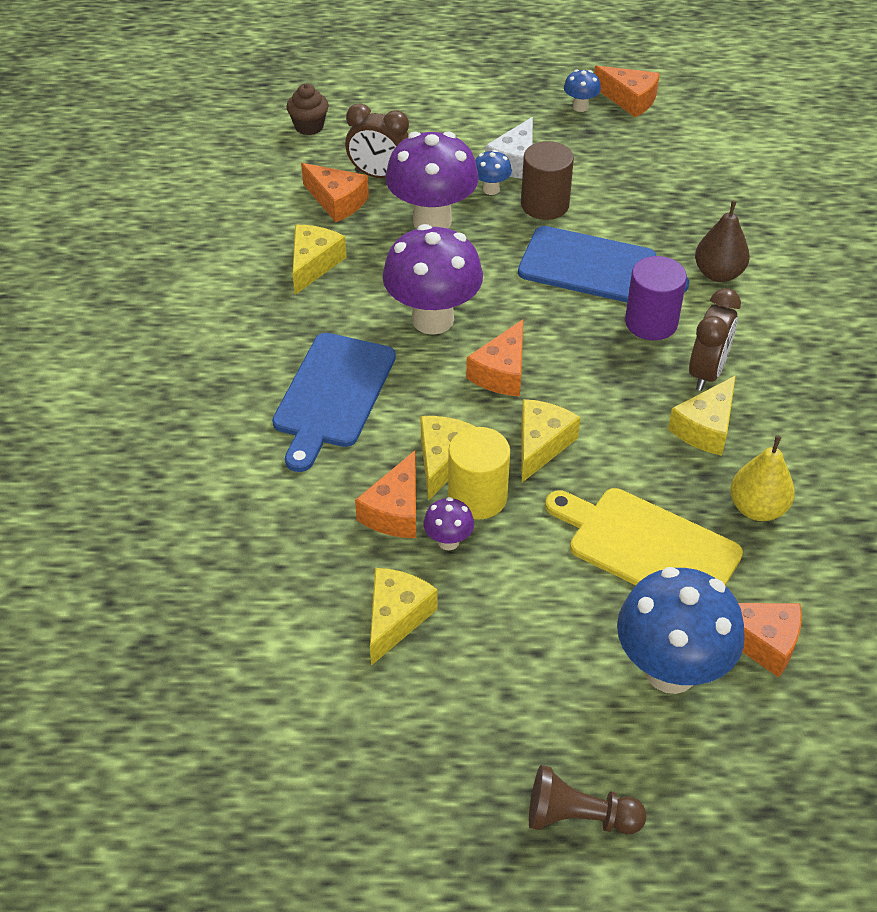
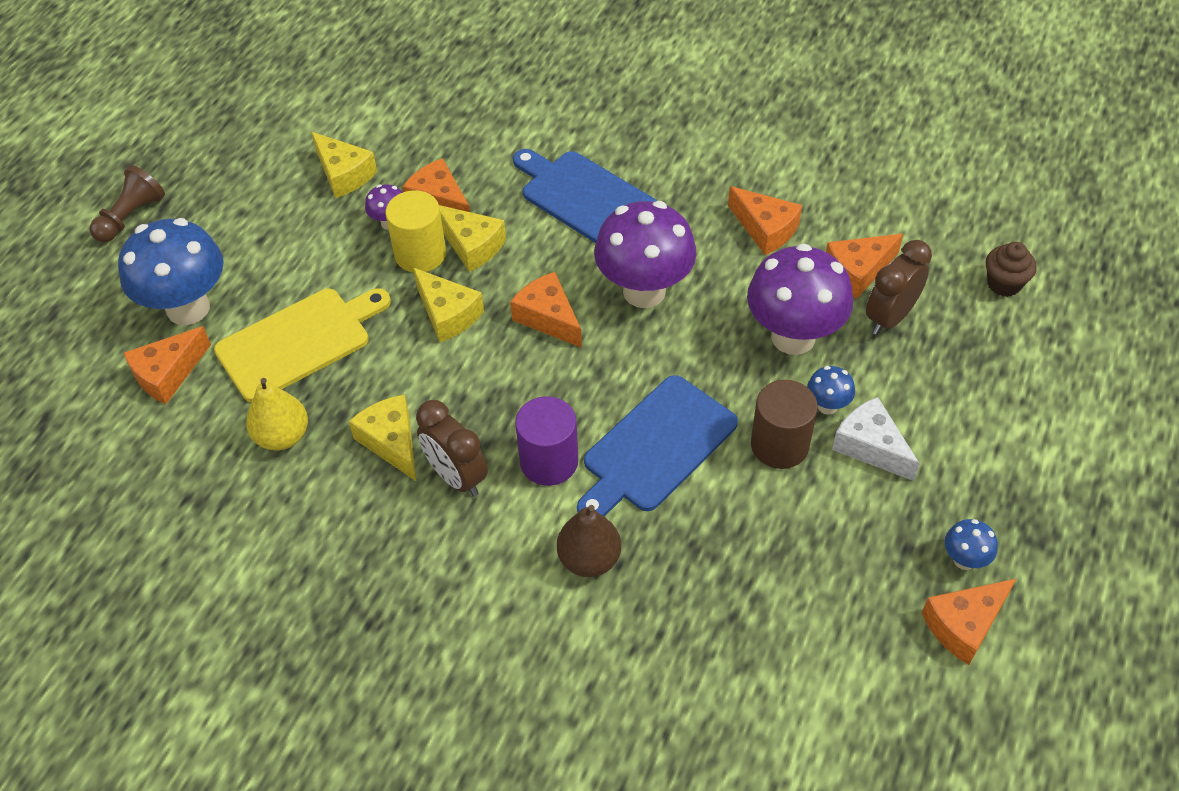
camera: 115 degrees right, 5 degrees up
yellow cheese [292,225,347,295] -> orange cheese [728,186,802,255]

